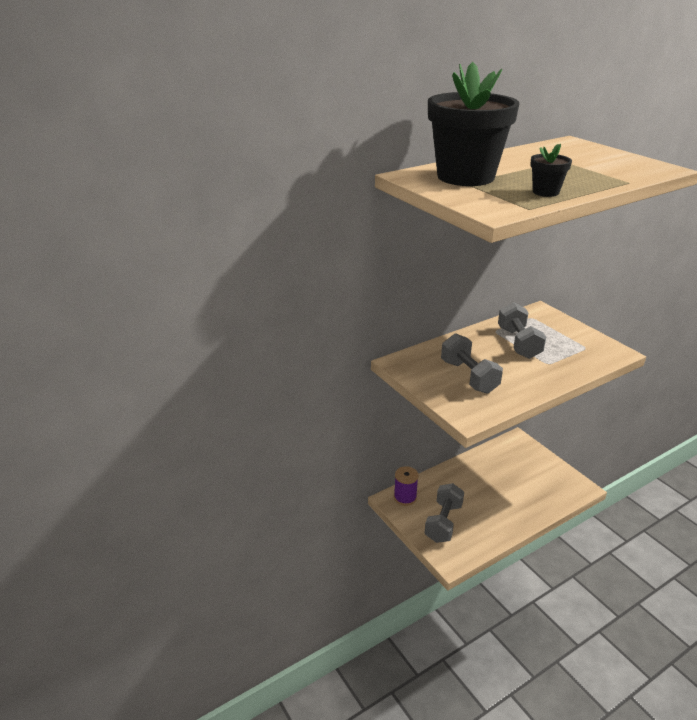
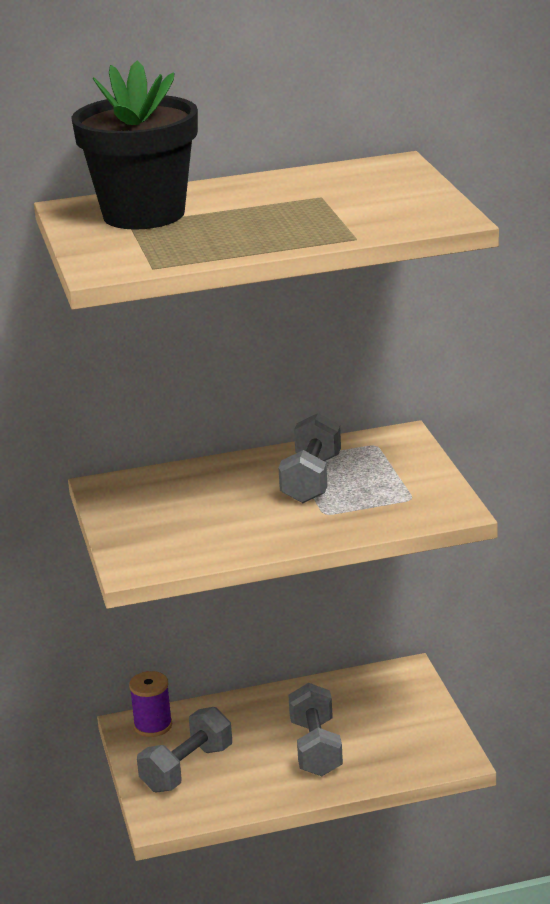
camera: 20 degrees right, 5 degrees down
grey dumbbell [441,333,503,393] -> grey dumbbell moved to [288,683,343,776]
black flower pot [530,144,572,197] -> none

